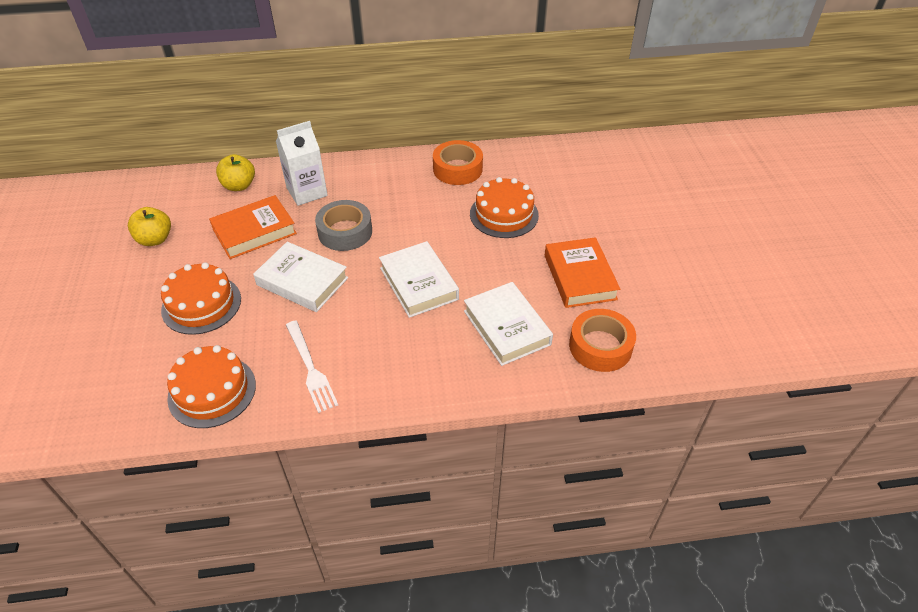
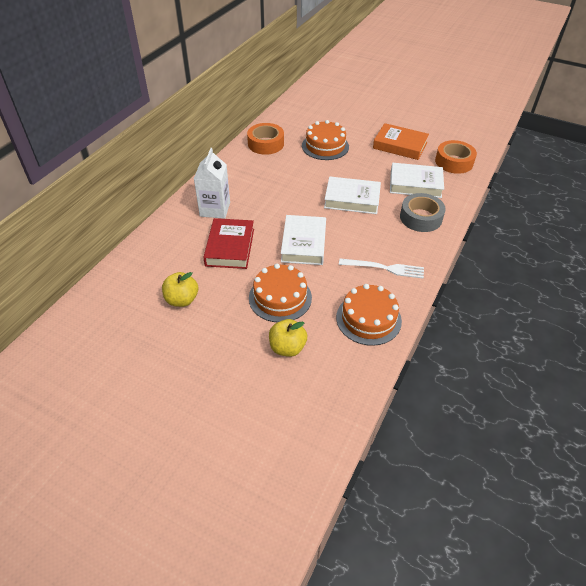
camera: 55 degrees left, 0 degrees up
orange book [209,195,297,259] -> red book [203,218,254,269]
yellow apple [216,154,255,191] -> yellow apple moved to [269,319,307,357]
white book [253,242,348,312] -> white book turned 60 degrees counterclockwise [281,215,326,265]
grey tape [315,200,372,251] -> grey tape moved to [400,193,446,232]

